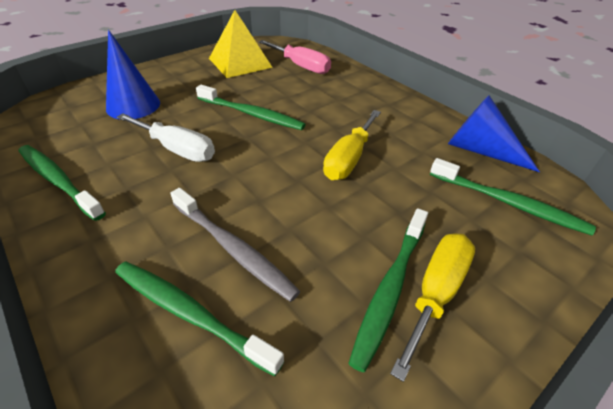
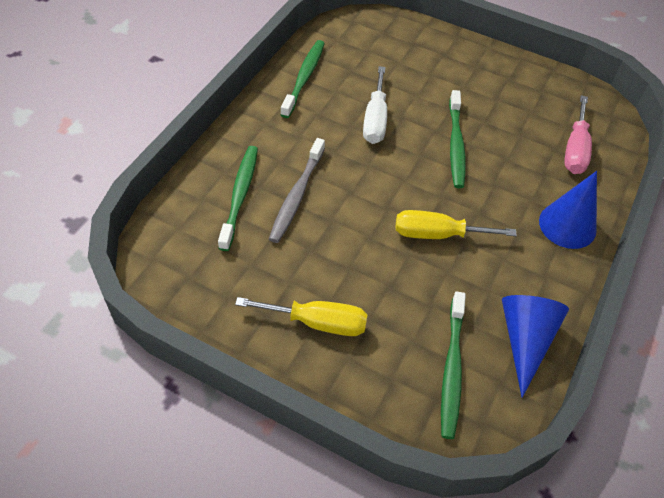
camera: 65 degrees right, 10 degrees up
blue cone [106,30,160,120] -> blue cone moved to [539,171,597,249]
yellow pyramid [209,10,273,78] -> none
green toothbrush [348,208,428,372] -> none

